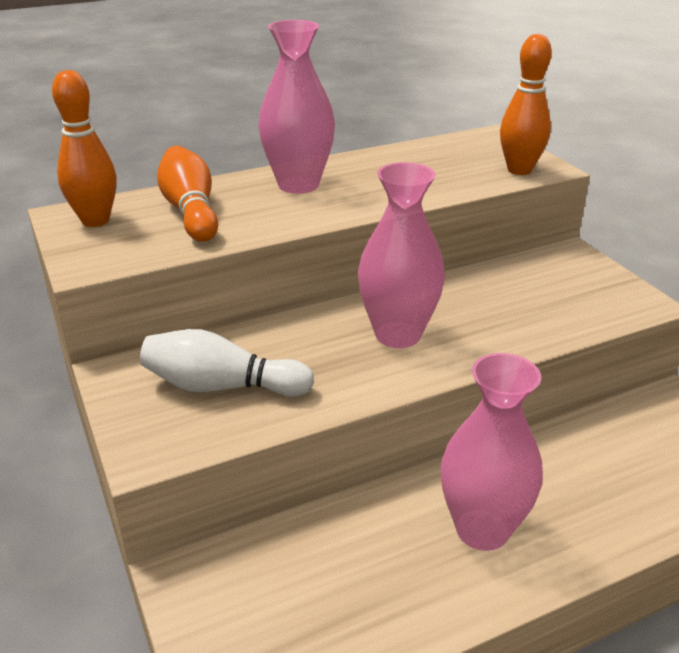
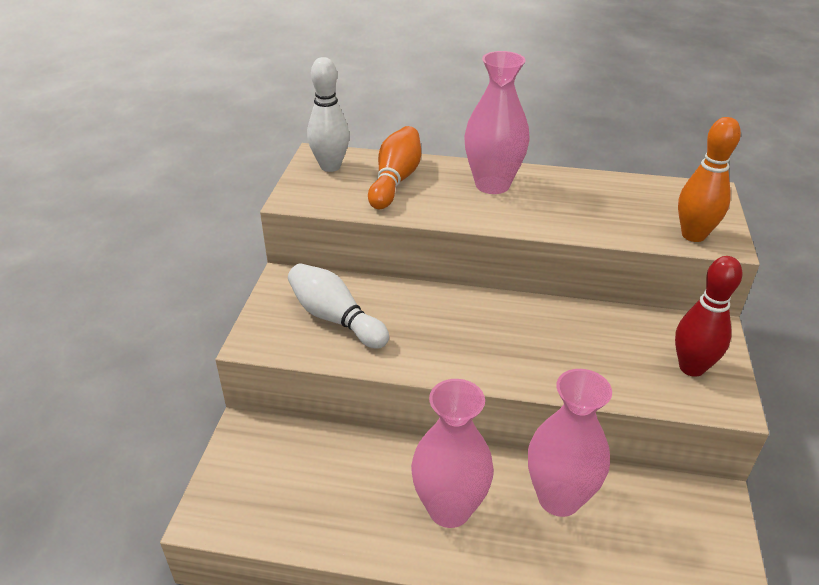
camera: 35 degrees right, 5 degrees up
orange bowling pin [52,70,117,227] -> white bowling pin [307,57,349,172]
pink vase [358,162,445,348] -> pink vase moved to [528,369,612,517]
none -> red bowling pin [675,256,743,377]

